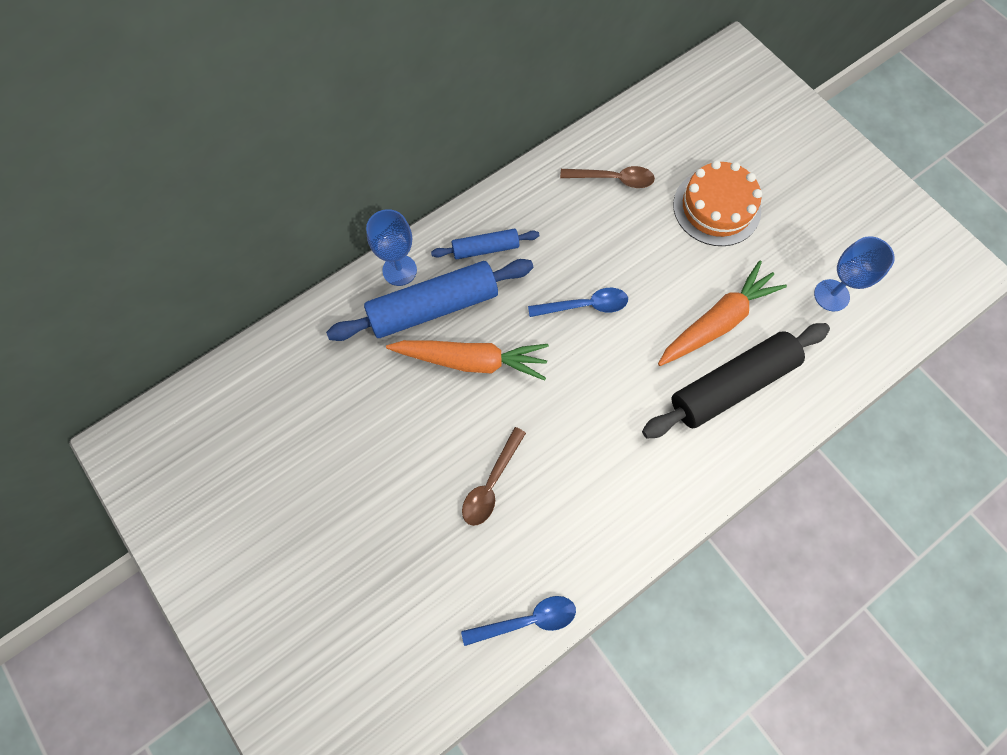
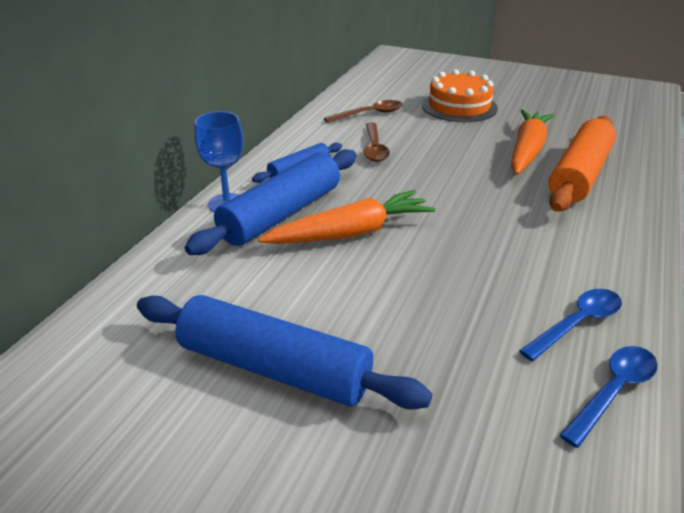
camera: 30 degrees left, 35 degrees down
brown spoon [462,427,526,526] -> brown spoon moved to [364,122,390,162]
blue spoon [528,288,628,317] -> blue spoon moved to [519,289,622,361]
black rolling pin [642,323,830,438] -> orange rolling pin [548,116,616,212]
blue goblet [814,236,895,311] -> none
none -> blue rolling pin [137,295,432,410]

